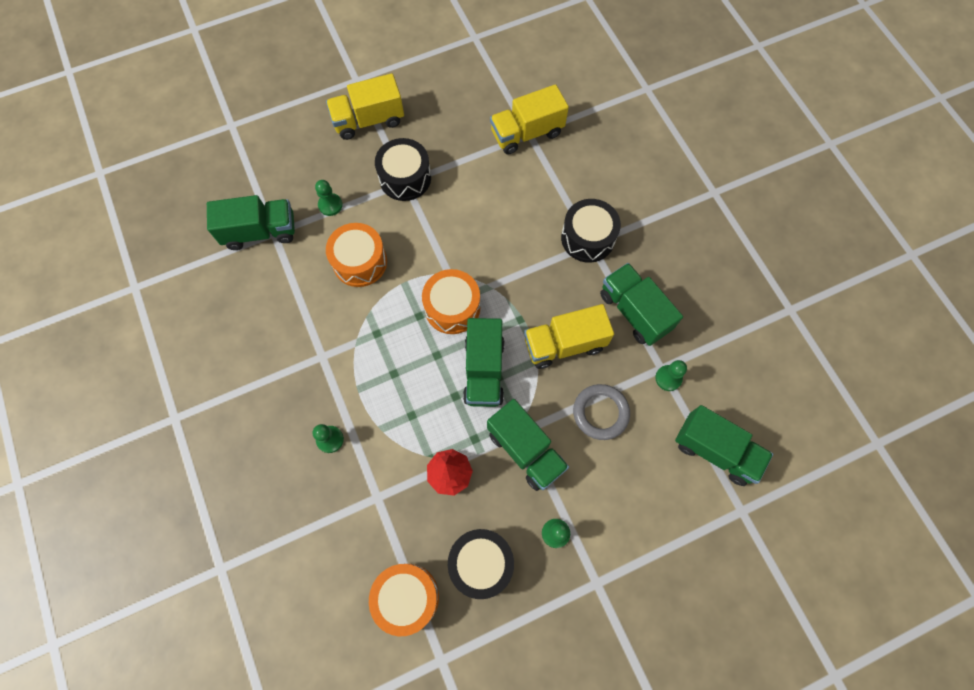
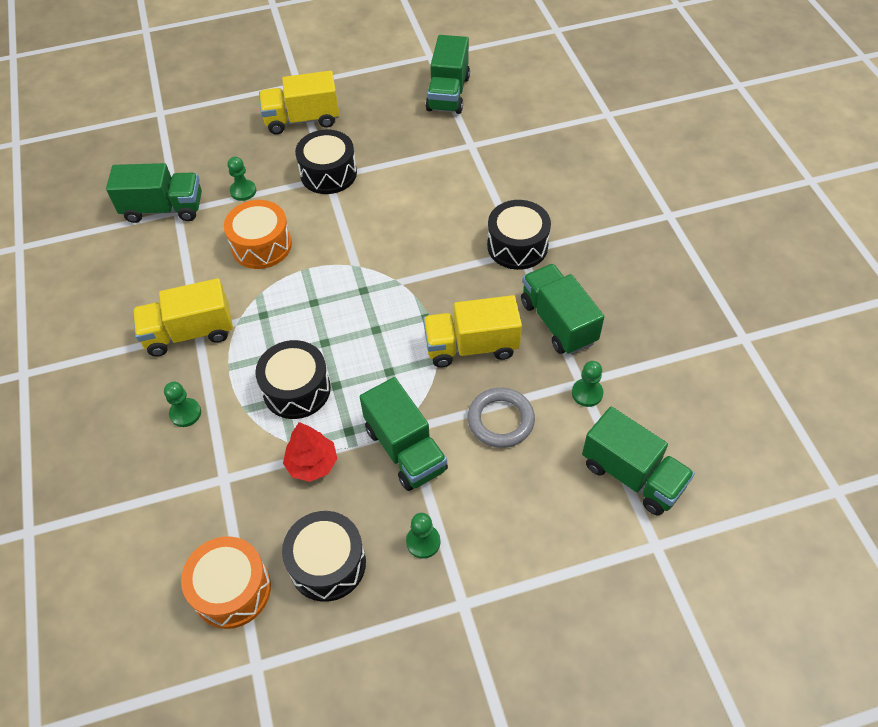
camera: 10 degrees right, 15 degrees down
orange drum [422,269,480,334] -> none
green truck [463,318,505,407] -> green truck moved to [426,35,470,114]
yellow truck [490,84,569,155] -> yellow truck moved to [133,278,233,357]
none -> black drum [255,340,331,419]

